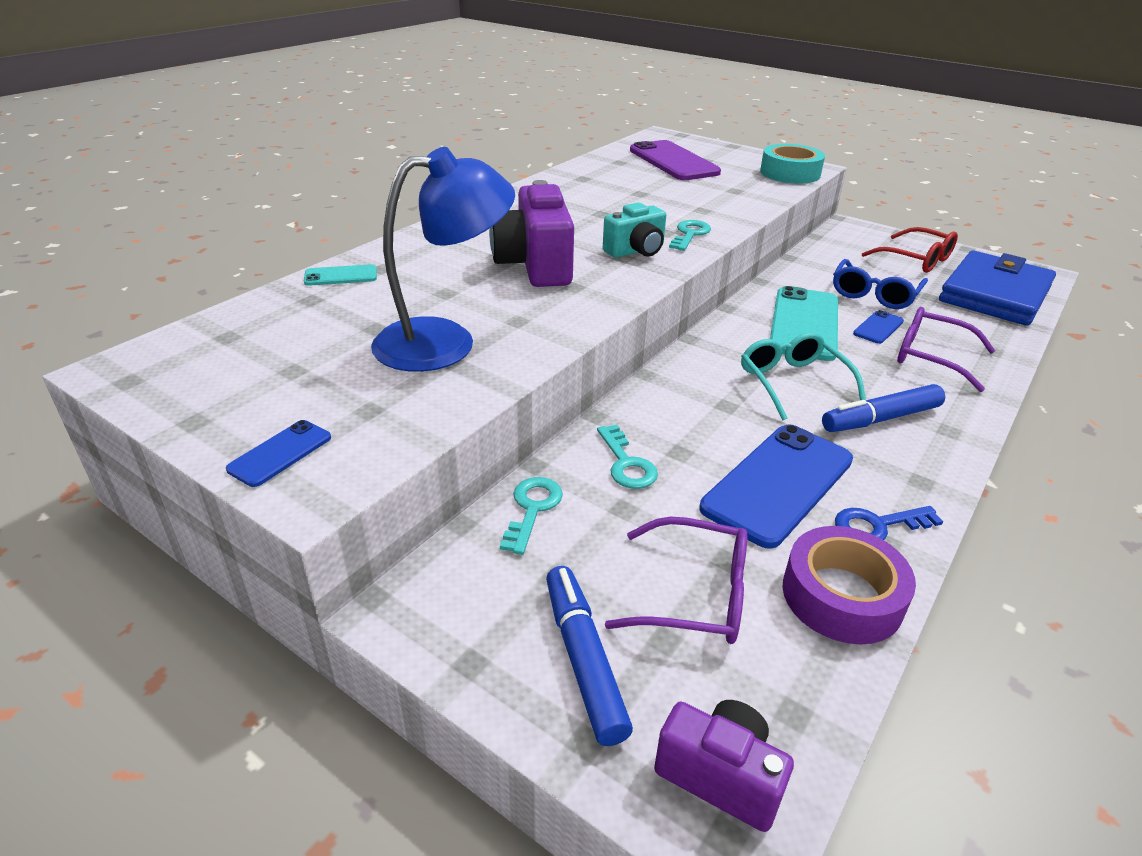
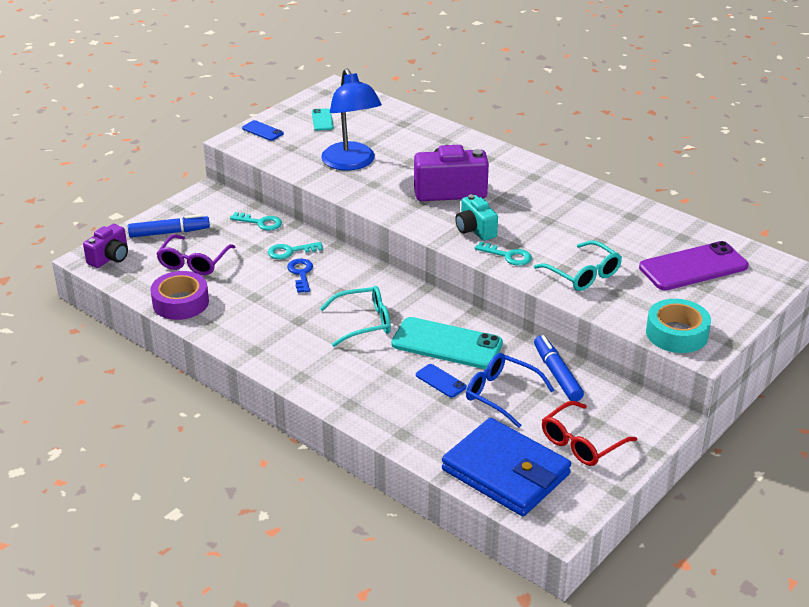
camera: 95 degrees right, 0 degrees up
turquoise phone [304,264,377,286] -> turquoise phone moved to [312,108,334,131]
blue phone [700,424,853,549] -> none
blue marker [822,384,945,432] -> blue marker moved to [534,335,584,402]
blue key [835,506,943,540] -> blue key moved to [287,259,313,293]
purple glasses [897,307,996,392] -> none
none -> turquoise glasses [534,240,622,291]

